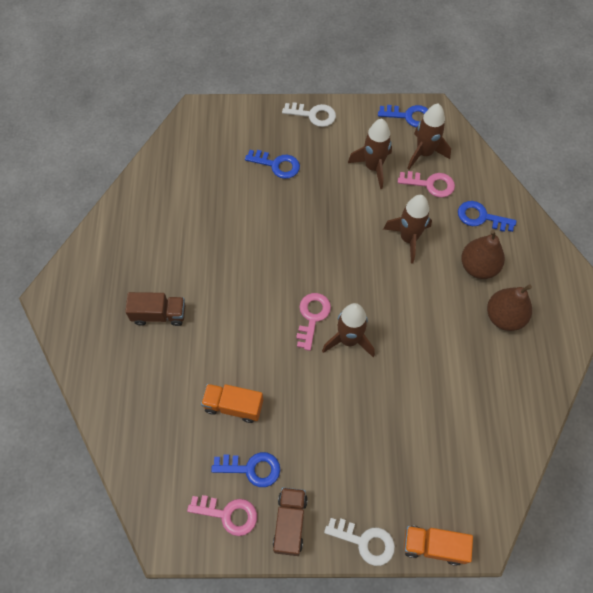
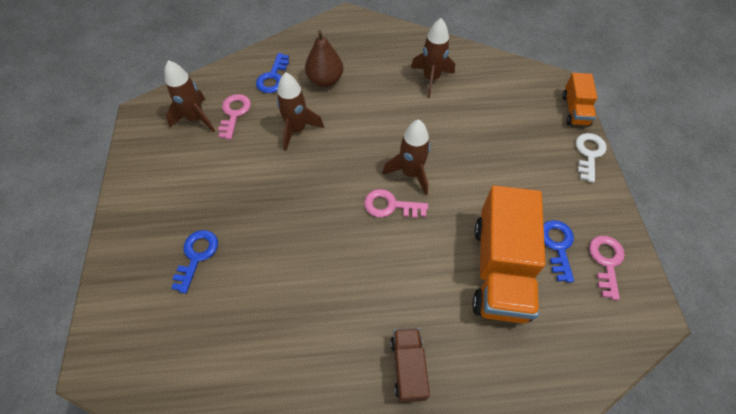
camera: 95 degrees left, 5 degrees down
orange truck [201,384,263,423] -> orange truck [472,185,545,323], size x1.96
brown truck [273,487,308,556] -> none
white key [282,102,336,127] -> none
brown rocket [348,119,392,189] -> brown rocket moved to [411,18,455,98]
blue key [378,105,428,127] -> none
brown pear [487,284,532,331] -> none

